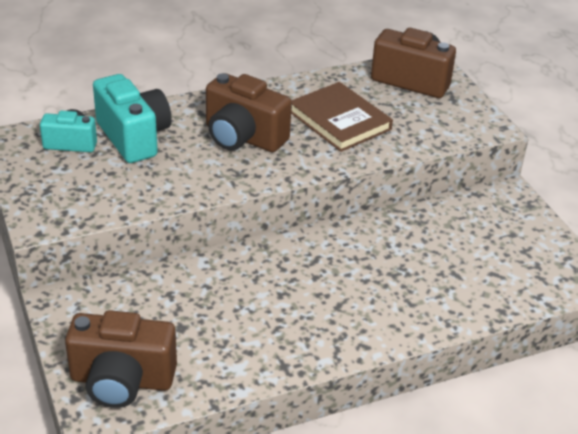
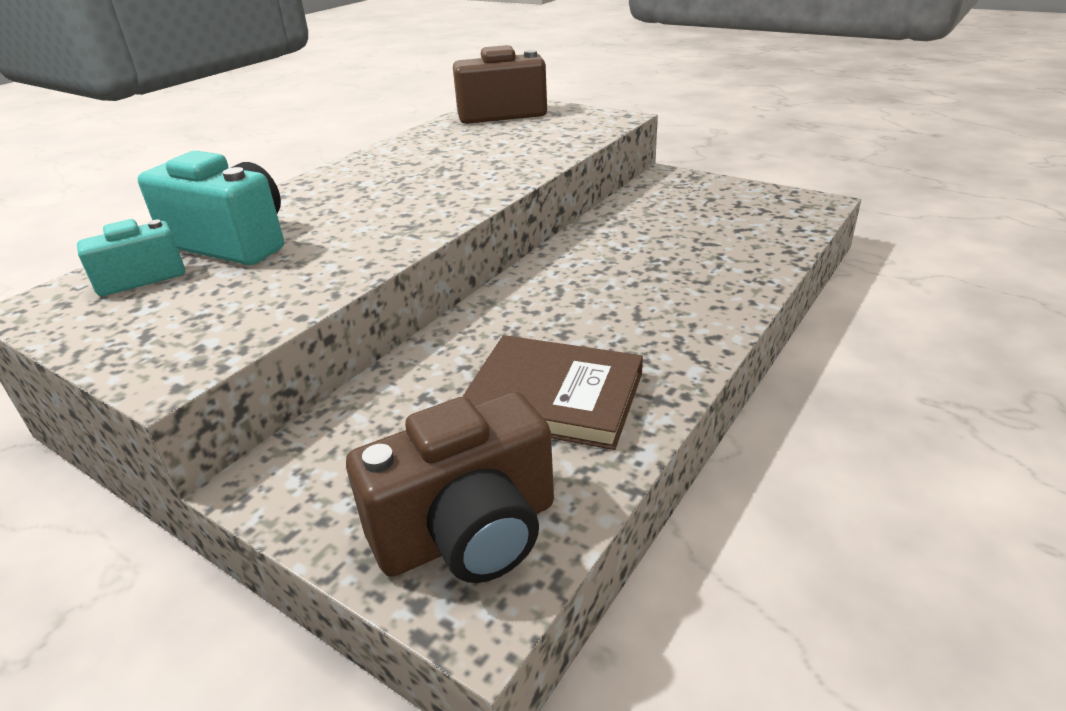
camera: 30 degrees left, 5 degrees down
brown camera [206,73,292,152] -> none
brown book [291,82,393,152] -> brown book moved to [462,335,643,450]

